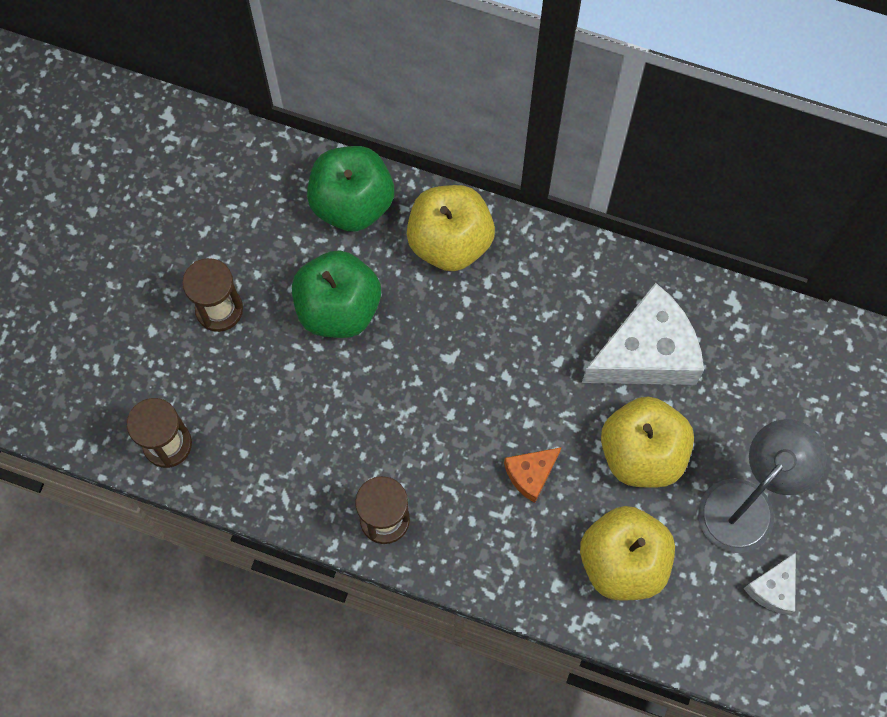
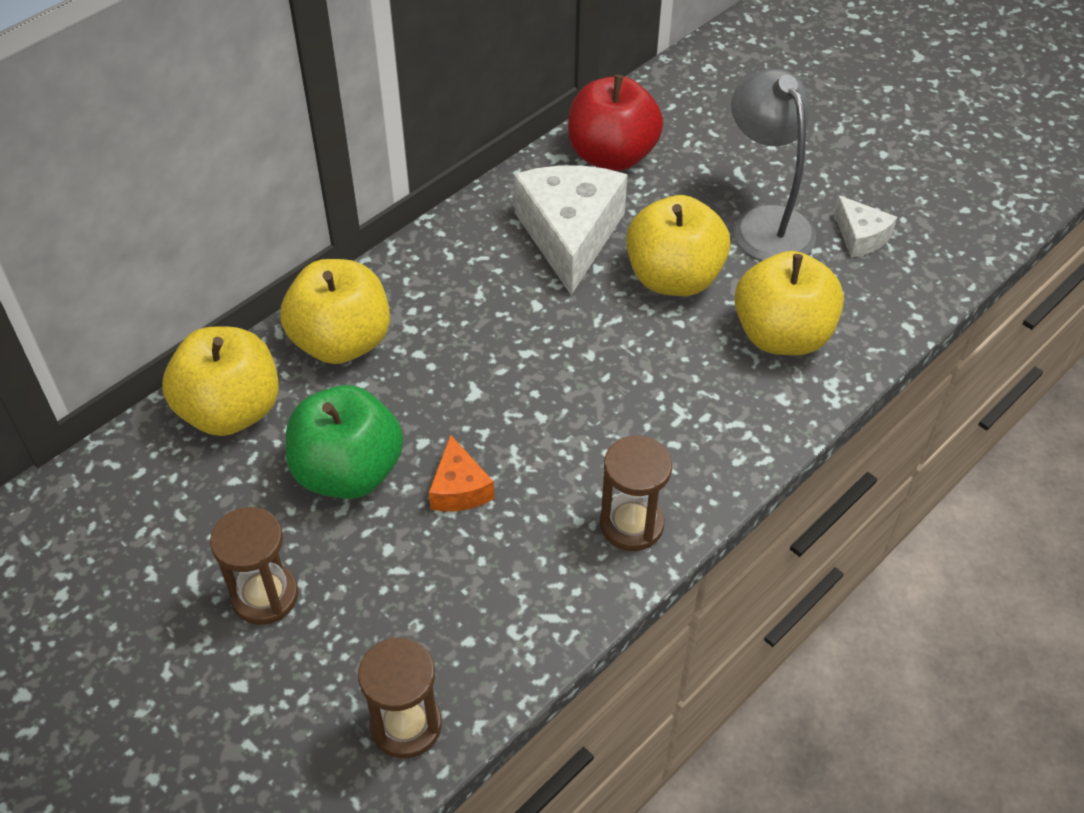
camera: 65 degrees left, 20 degrees down
green apple [307,146,394,231] -> yellow apple [162,326,279,436]
orange cheese [504,447,562,503] -> orange cheese moved to [429,434,494,511]
none -> red apple [568,75,663,171]

